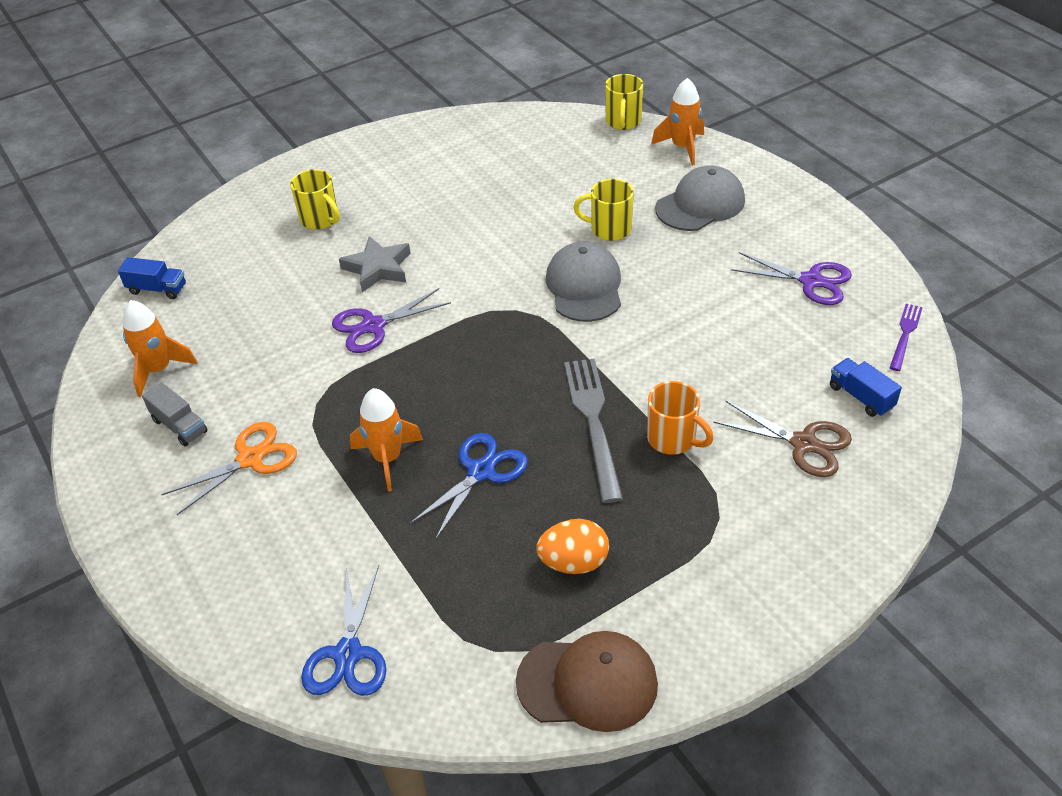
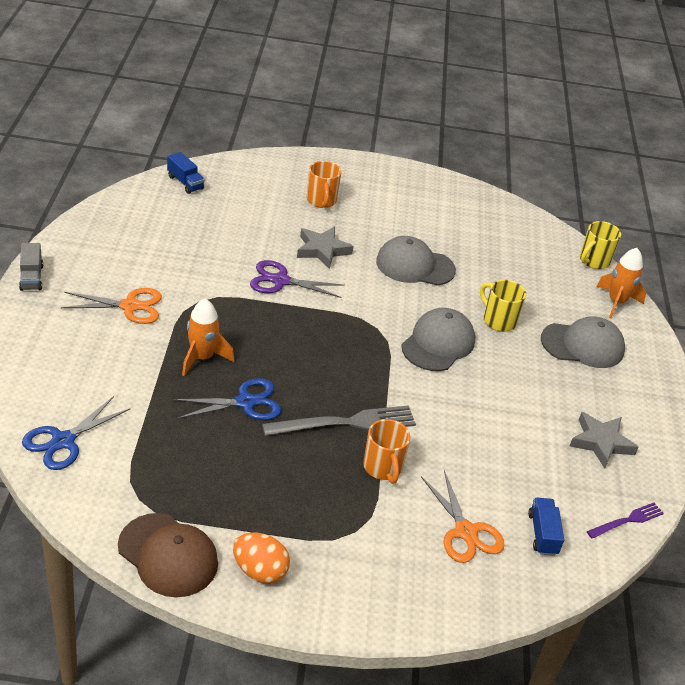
camera: 30 degrees right, 5 degrees down
orange rocket [122,300,198,397] -> none
grey truck [142,382,207,446] -> grey truck moved to [19,243,43,291]
yellow mug [290,169,340,230] -> orange mug [307,161,341,208]
orange egg [536,519,609,574] -> orange egg moved to [233,533,290,584]
grey fork [564,358,623,503] -> grey fork turned 45 degrees clockwise [262,405,416,436]
brown scissors [713,400,852,477] -> orange scissors [421,470,505,563]
purple scissors [731,252,852,305] -> grey star [570,412,639,468]
none -> grey cap [376,236,456,286]

